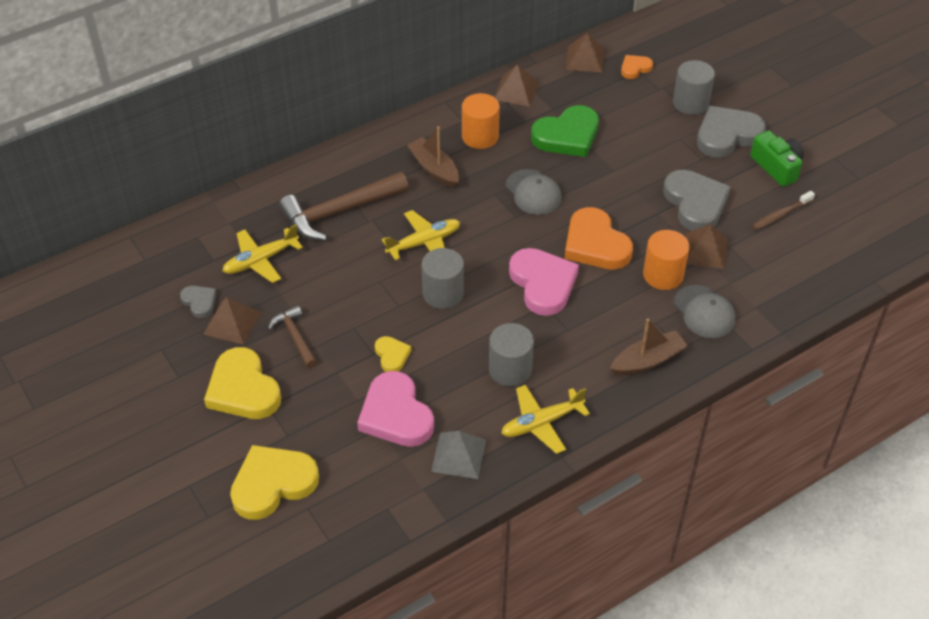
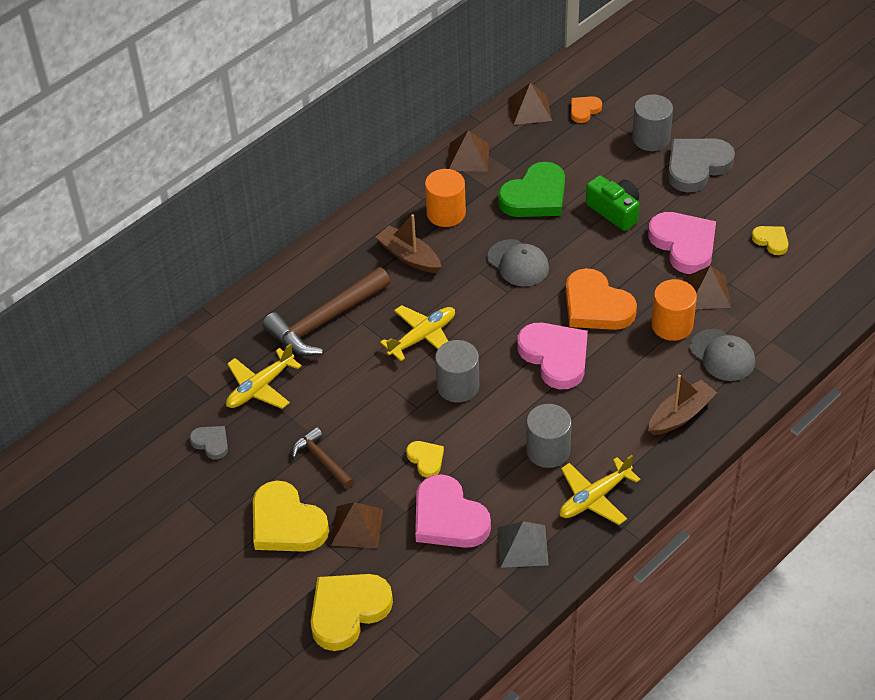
camera: 10 degrees left, 0 degrees up
brown pyramid [203,297,261,345] -> brown pyramid moved to [331,502,383,548]
grey heart [663,170,731,231] -> pink heart [648,212,716,274]
green camera [750,130,804,187] -> green camera moved to [586,175,639,231]
brown toothbrush [752,191,815,230] -> yellow heart [752,226,789,255]

